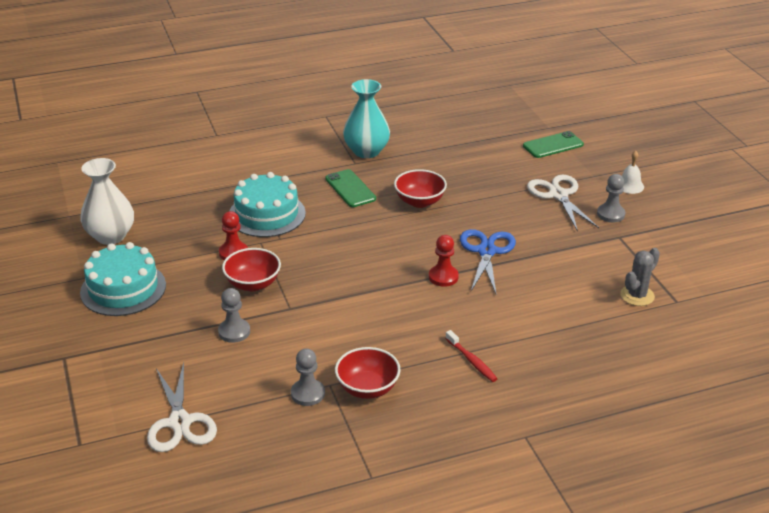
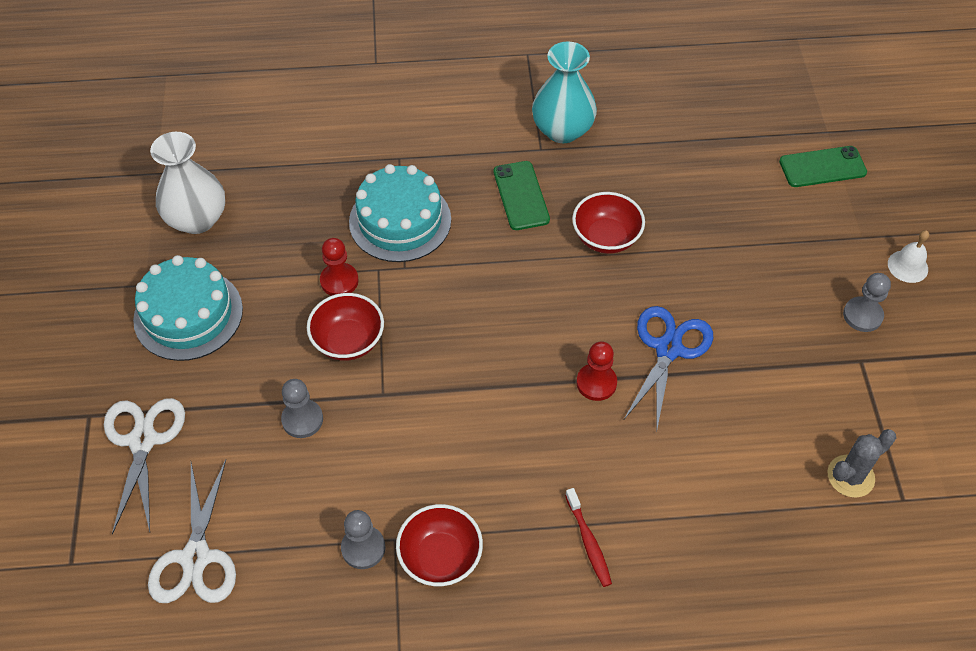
camera: 15 degrees right, 20 degrees up
white scissors [527,175,599,232] -> white scissors moved to [104,398,185,535]

